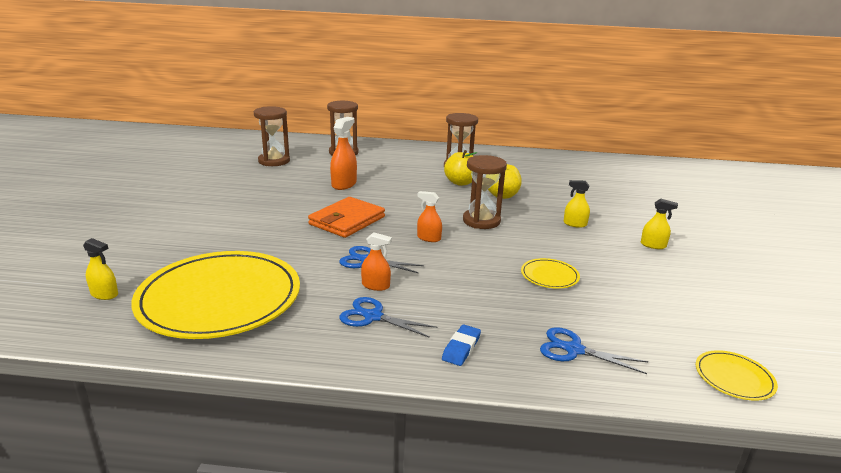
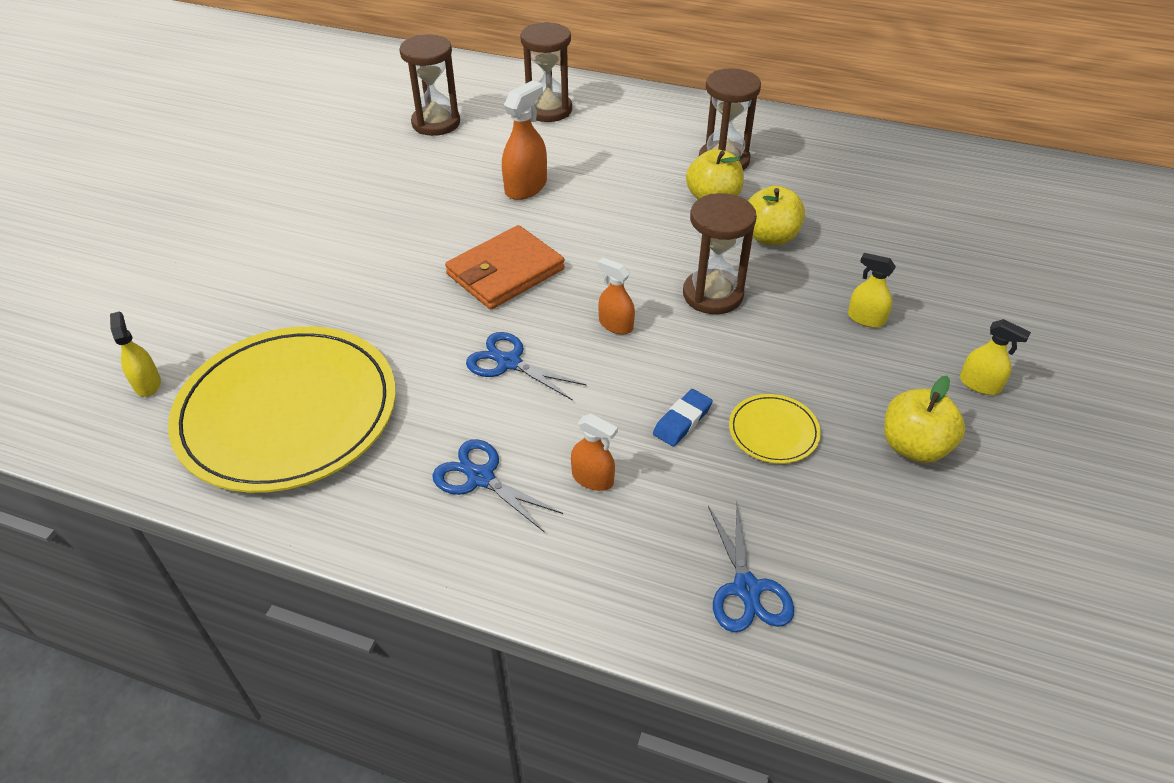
camera: 15 degrees right, 20 degrees up
yellow spray bottle [83,238,118,300] -> yellow spray bottle turned 150 degrees counterclockwise [110,311,161,397]
orange spray bottle [361,232,392,291] -> orange spray bottle moved to [571,413,618,491]
blue eraser [442,324,481,366] -> blue eraser moved to [653,389,713,446]
blue scissors [540,327,648,374] -> blue scissors turned 135 degrees counterclockwise [708,504,794,632]
yellow plate [696,350,778,401] -> none
none -> yellow apple [884,376,965,463]

